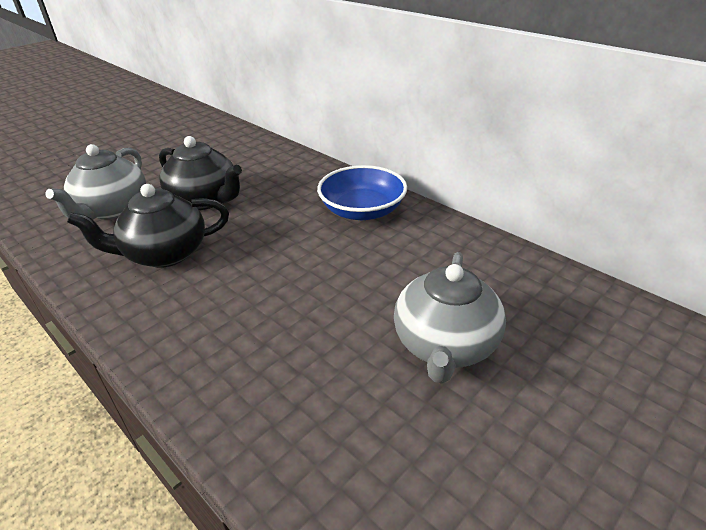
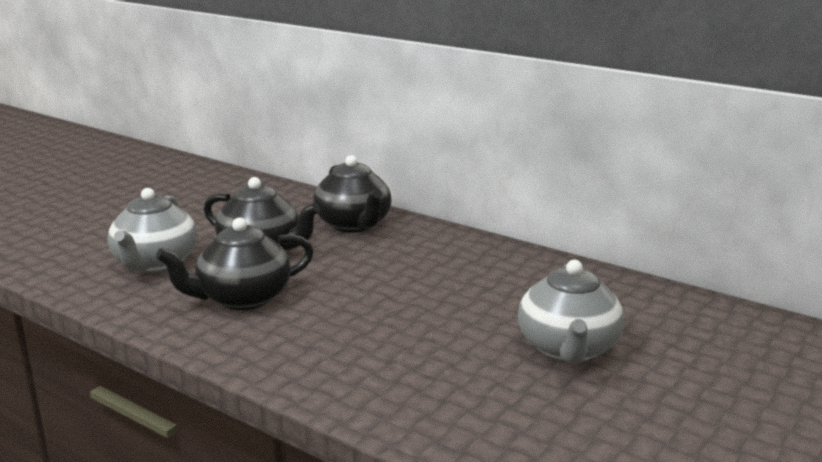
camera: 10 degrees left, 15 degrees down
blue bowl [317,165,407,220] -> none
none -> black teapot [313,155,392,233]

